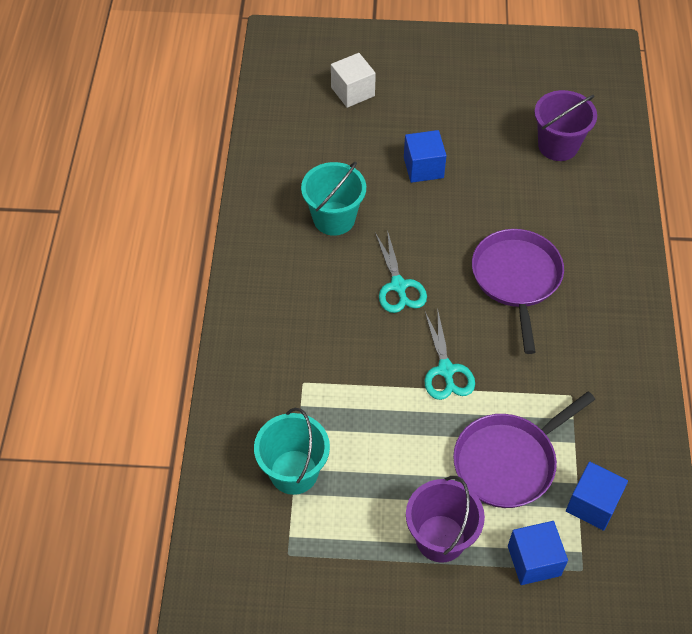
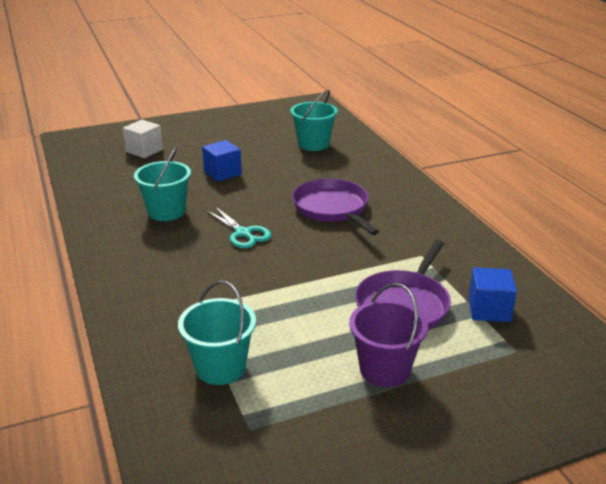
camera: 25 degrees left, 25 degrees down
turquoise scissors [424,308,475,400] -> none
blue cube [508,521,568,585] -> none
purple bucket [534,90,597,161] -> turquoise bucket [290,90,338,151]

